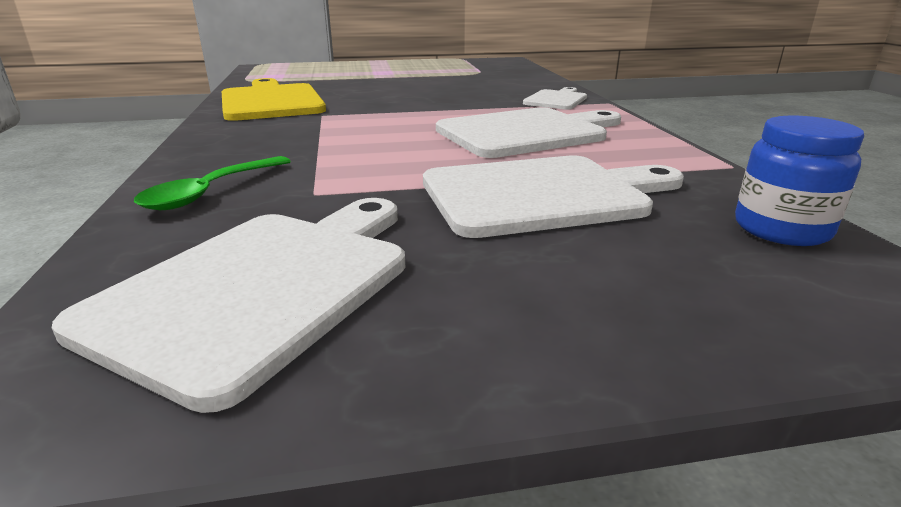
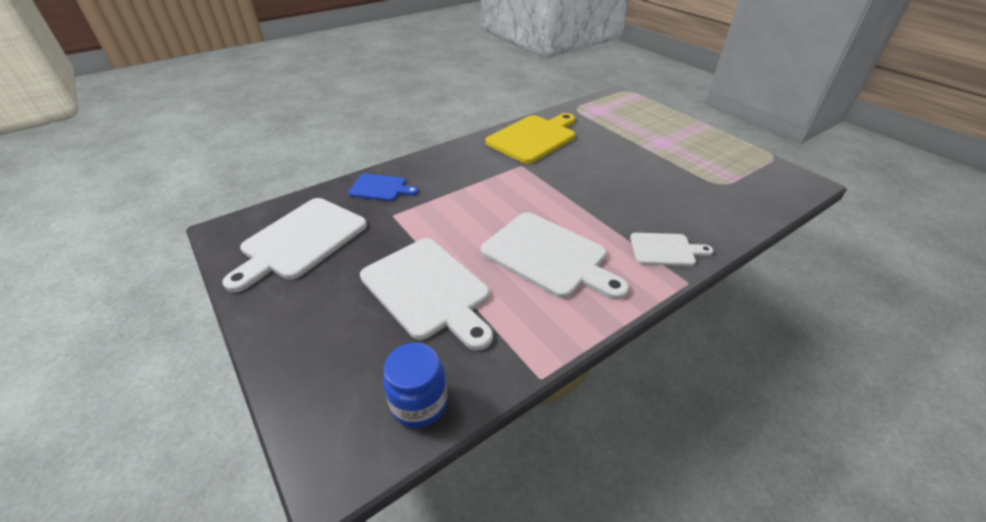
camera: 65 degrees right, 15 degrees up
white cutting board [52,198,405,413] -> white cutting board turned 120 degrees clockwise [223,198,367,292]
green spoon [134,156,291,210] -> blue cutting board [348,174,419,201]

